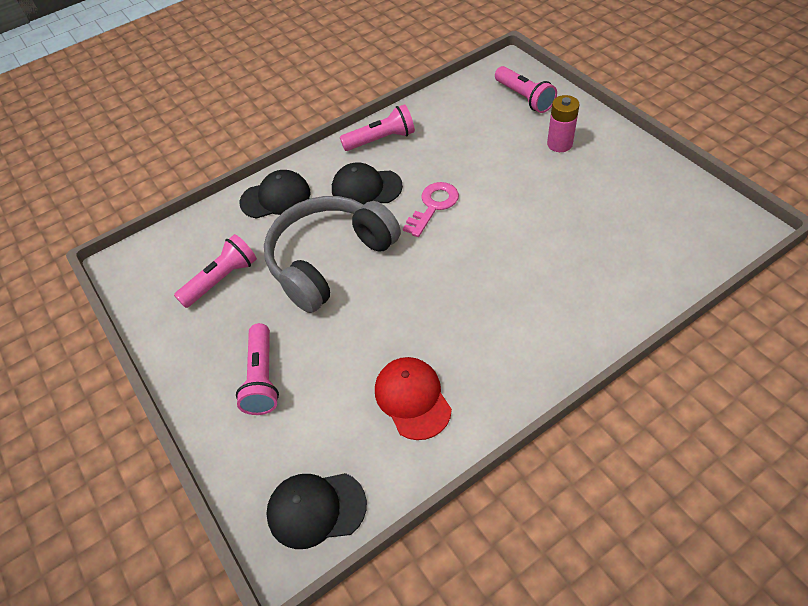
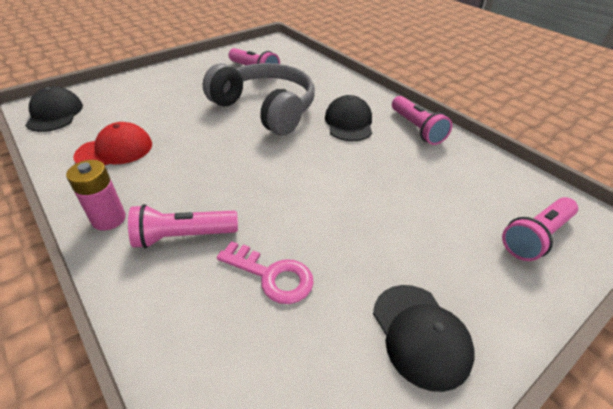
camera: 80 degrees right, 10 degrees down
pink flashlight [236,323,279,415] -> pink flashlight moved to [128,204,238,249]
black cap [240,170,311,219] -> black cap moved to [373,285,475,392]
pink key [403,182,459,237] -> pink key moved to [217,241,314,304]
pink battery [547,95,580,152] -> pink battery moved to [66,160,126,231]

